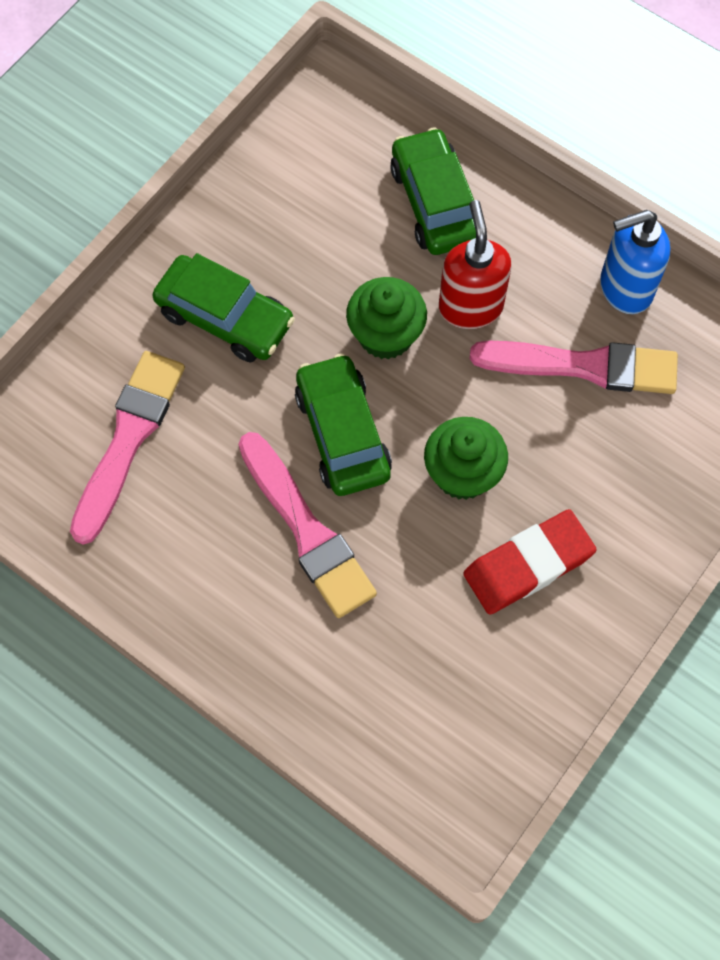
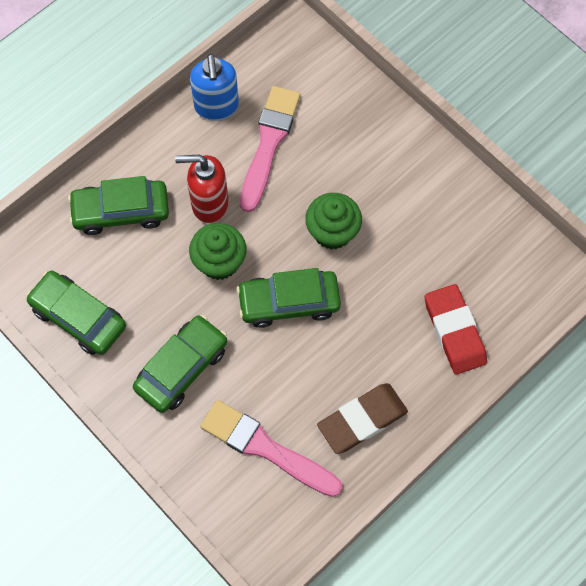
camera: 80 degrees left, 0 degrees up
pink brush [239,432,377,618] -> none
red eraser [463,509,597,614] -> red eraser moved to [425,284,487,375]
none -> green car [26,271,126,355]
none -> brown eraser [317,383,408,454]

